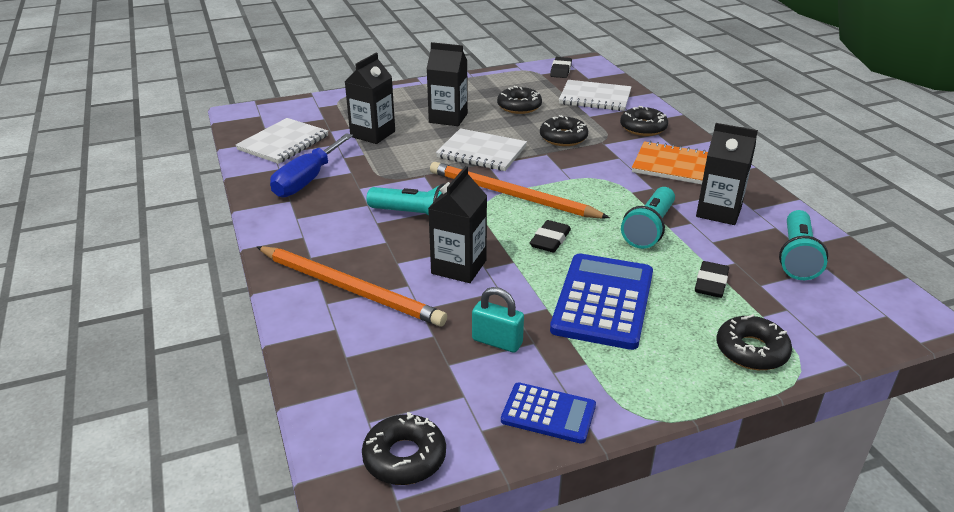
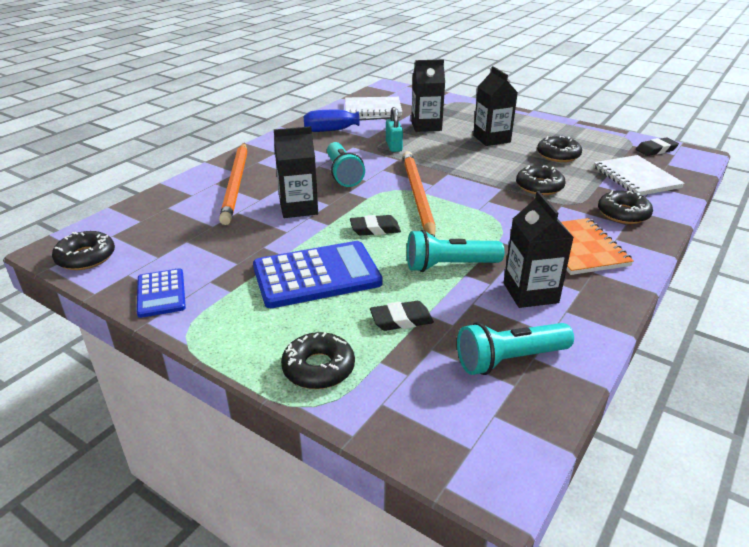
camera: 55 degrees right, 0 degrees up
white notebook [436,128,527,171] -> none
turquoise padlock [472,287,524,353] -> turquoise padlock moved to [386,107,403,152]

